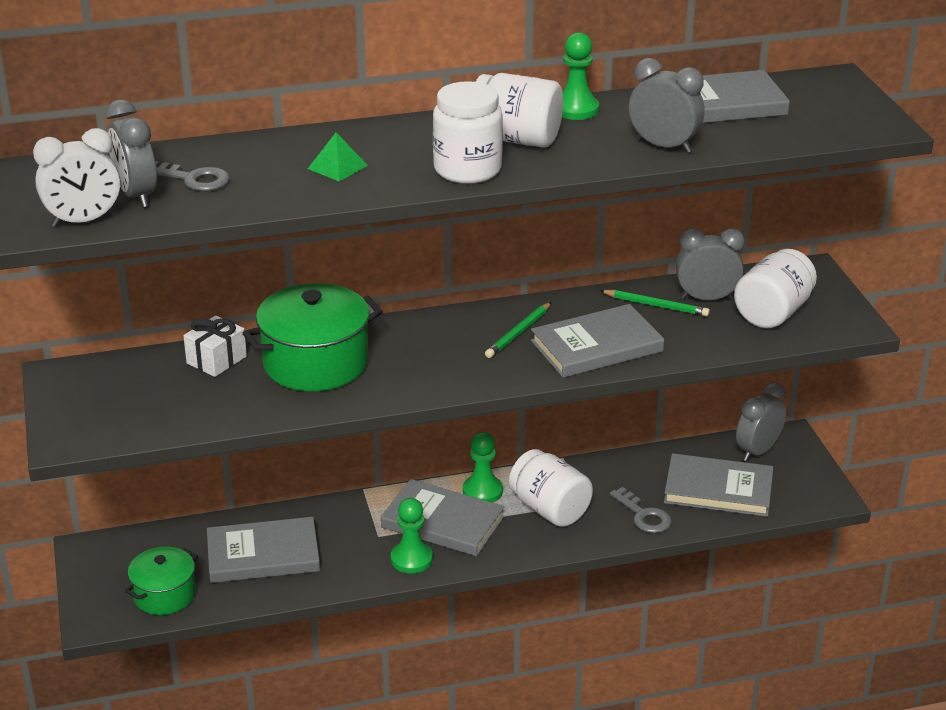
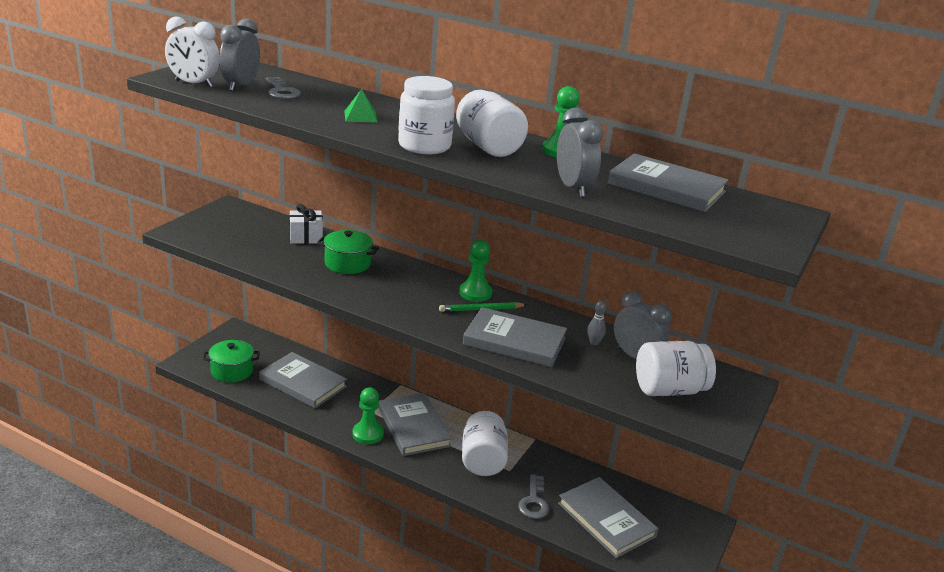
camera: 40 degrees right, 5 degrees down
green pot [243,283,383,391] -> green pot [317,230,379,274], size x0.61
green pawn [463,432,503,503] -> green pawn moved to [459,240,492,302]
green pencil [600,290,710,317] -> grey bowling pin [587,301,606,345]
grey clock [736,382,786,462] -> none

